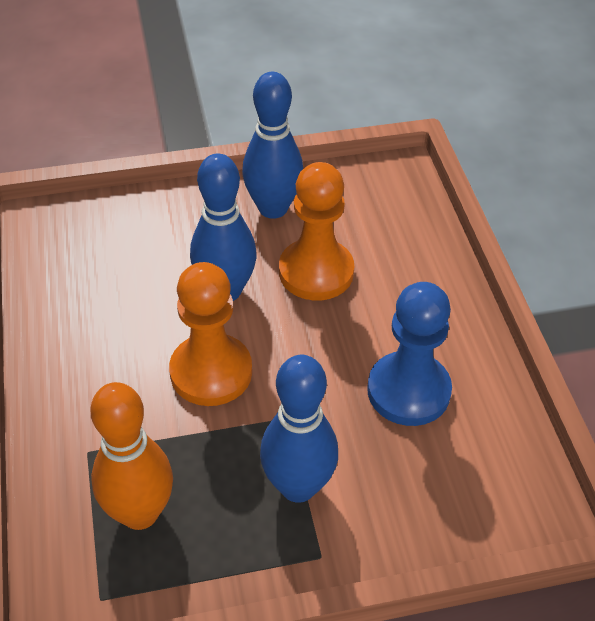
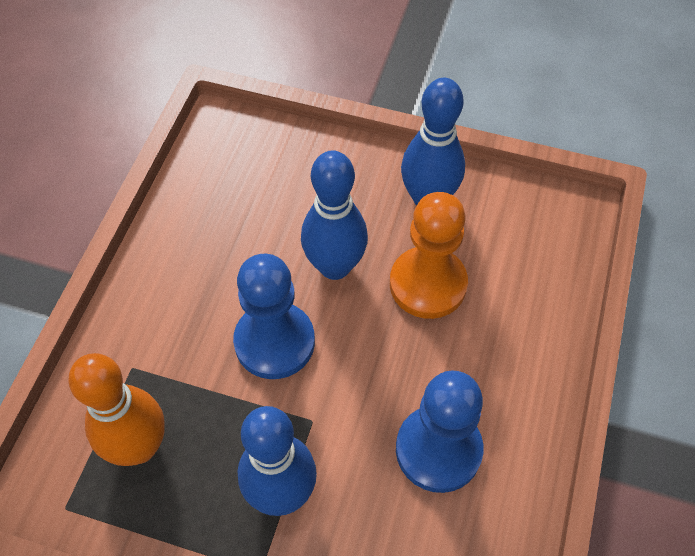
camera: 30 degrees right, 10 degrees up
orange pawn [169,262,252,406] -> blue pawn [233,254,315,379]

